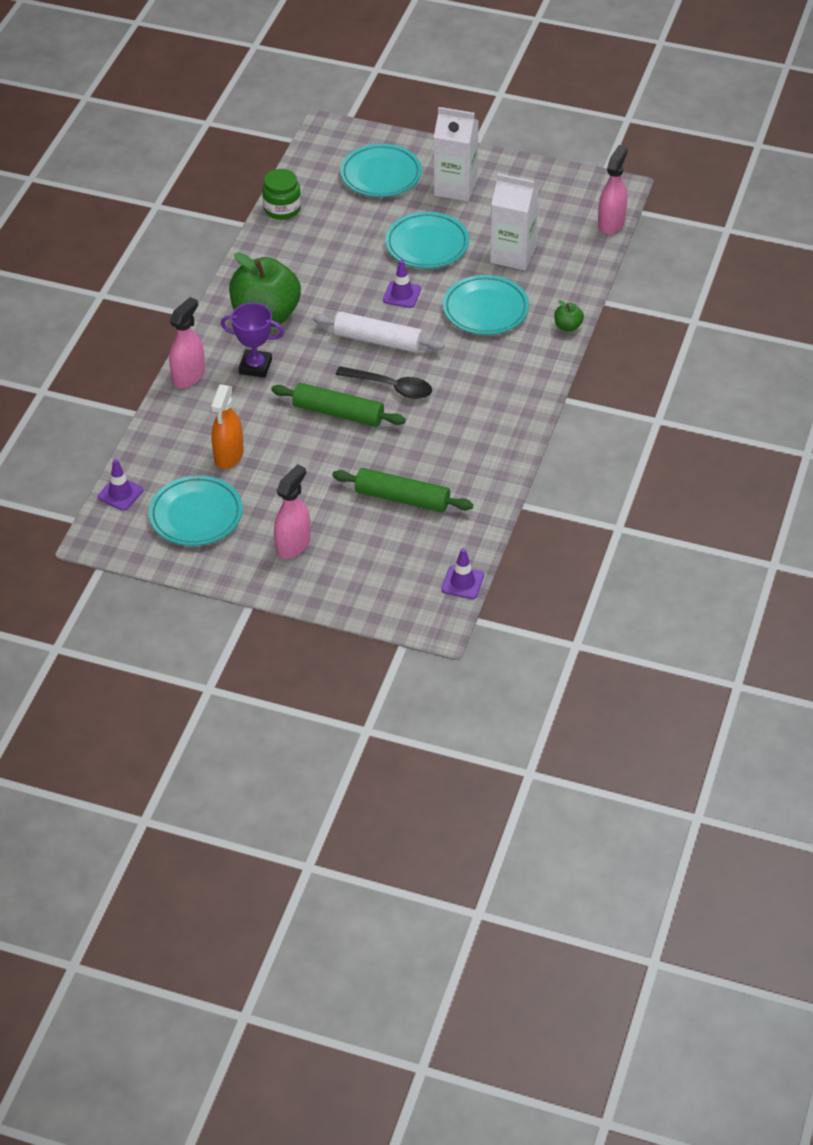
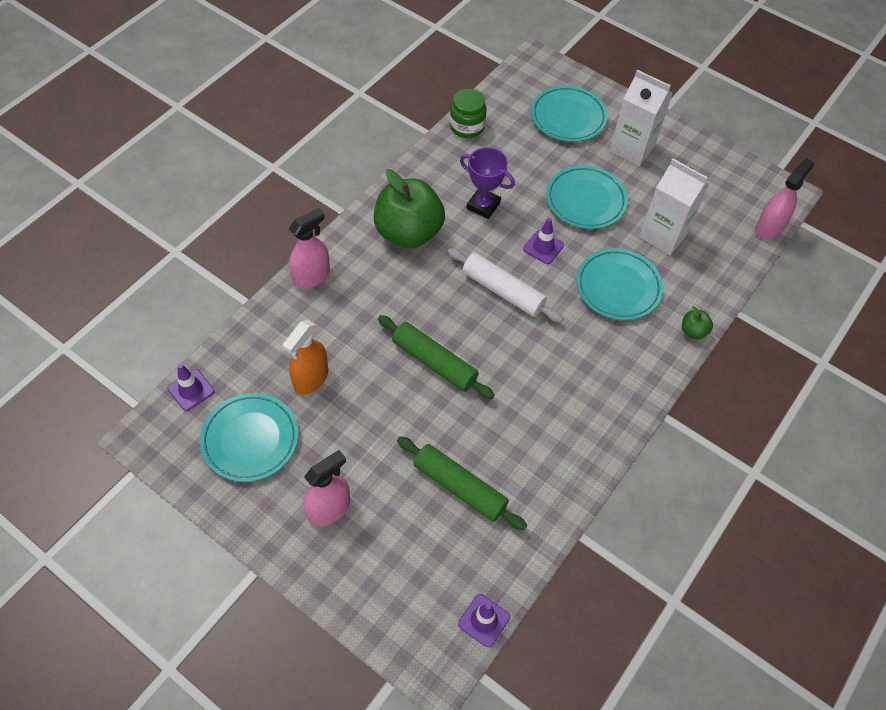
camera: 15 degrees right, 10 degrees up
purple trophy [221,303,284,378] -> purple trophy moved to [460,147,515,219]
black spoon [335,366,432,399] -> none

